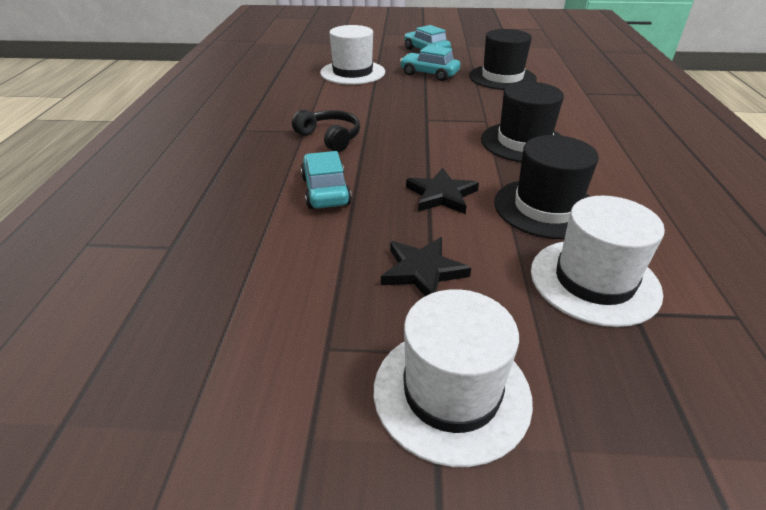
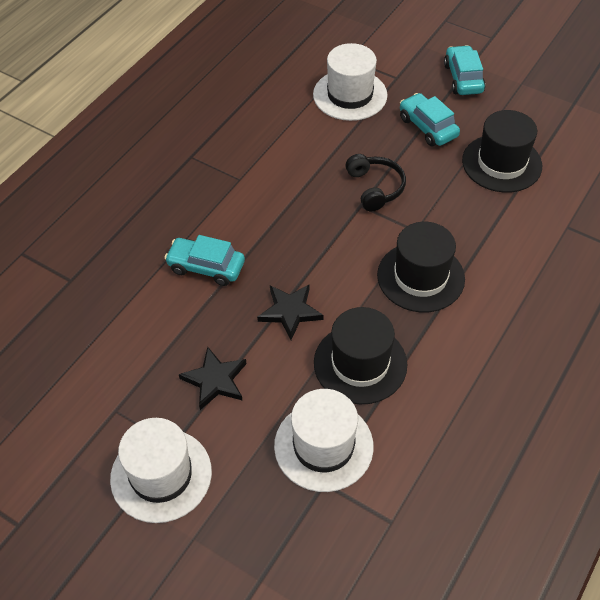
camera: 30 degrees right, 15 degrees up
black headphones [292,109,360,152] -> black headphones moved to [345,154,406,212]
turquoise car [301,151,352,209] -> turquoise car turned 90 degrees counterclockwise [164,235,245,286]

